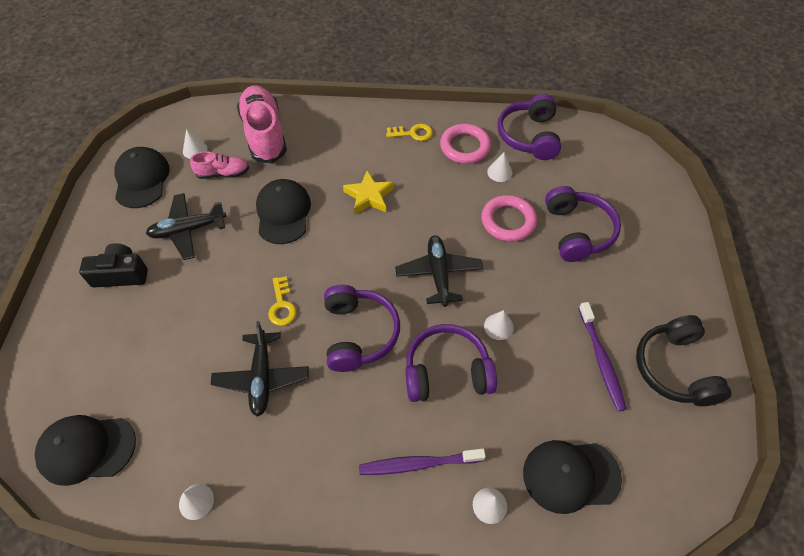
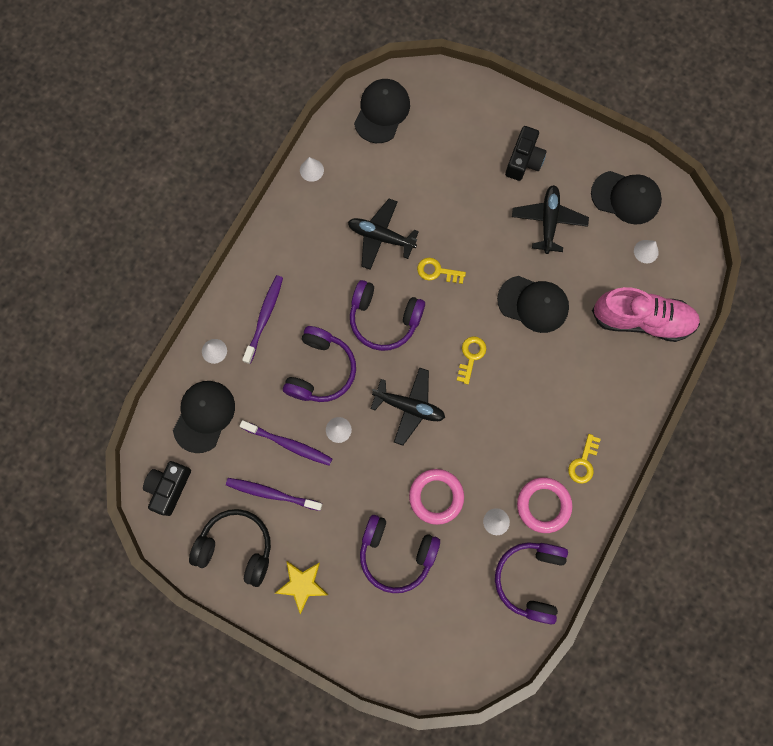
camera: 115 degrees right, 20 degrees up
pink shoe [190,151,249,179] -> none
yellow star [343,170,394,214] -> yellow star moved to [275,561,328,614]
purple headphones [497,94,561,160] -> purple headphones turned 105 degrees counterclockwise [495,542,568,624]
none -> black camera [143,461,191,516]
none -> purple toothbrush [240,420,333,466]
none -> yellow key [457,336,486,384]

